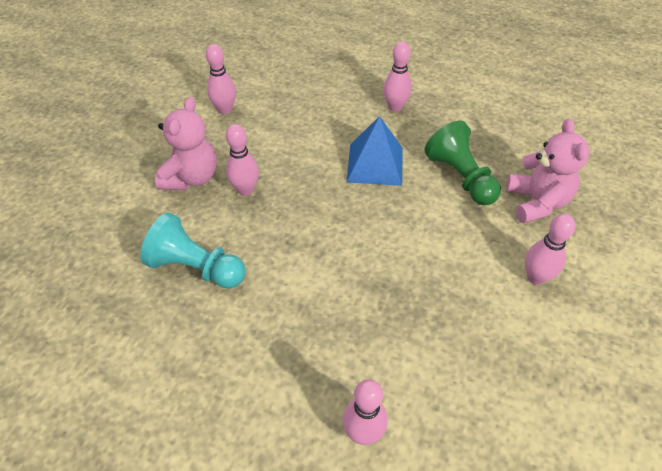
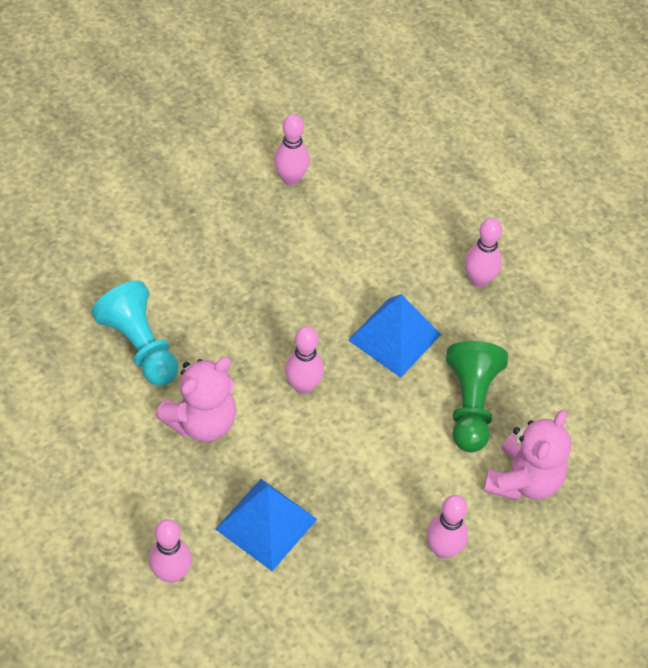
camera: 30 degrees right, 5 degrees up
pink teddy bear [155,97,217,190] -> pink teddy bear moved to [155,357,236,442]
pink bowling pin [226,124,259,196] -> pink bowling pin moved to [285,326,324,394]
none -> blue pyramid [216,479,317,571]

